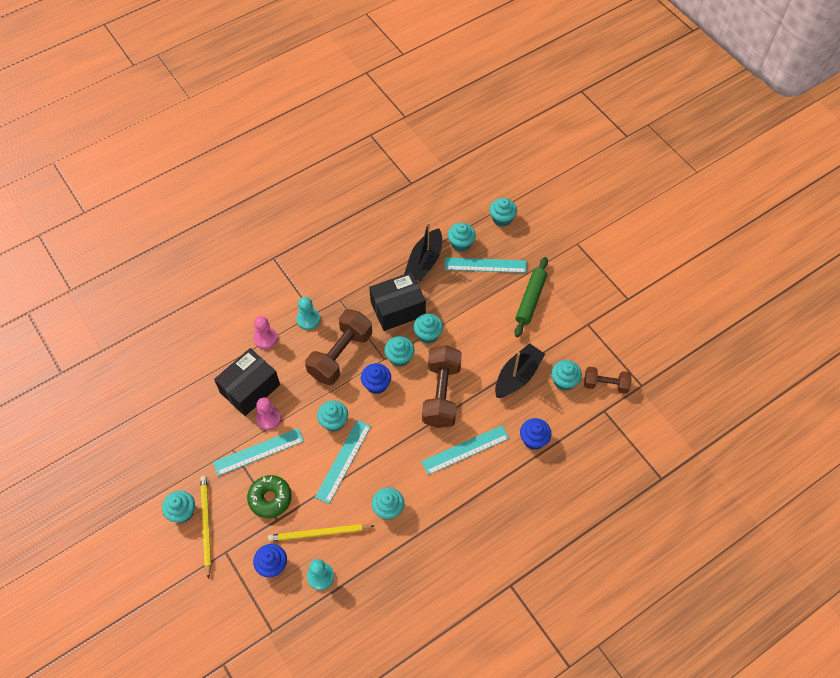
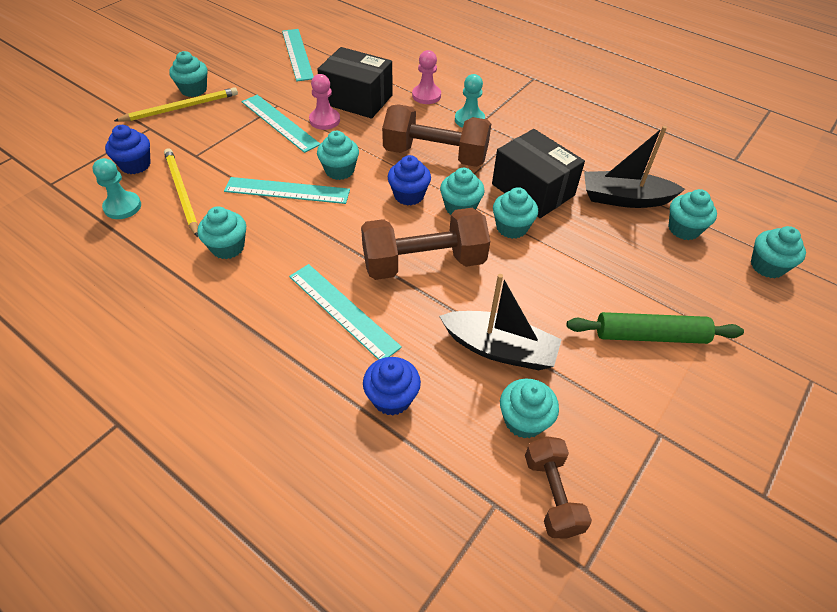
camera: 70 degrees right, 10 degrees down
green donut [247,475,292,518] -> none
turquoise ruler [445,257,527,273] -> turquoise ruler moved to [282,29,314,81]

